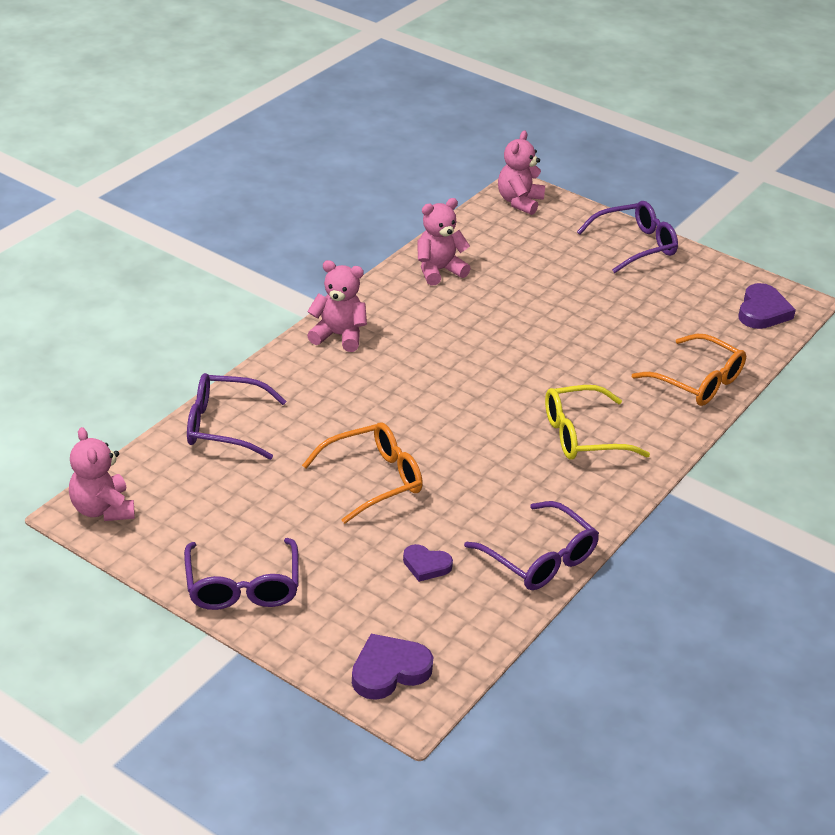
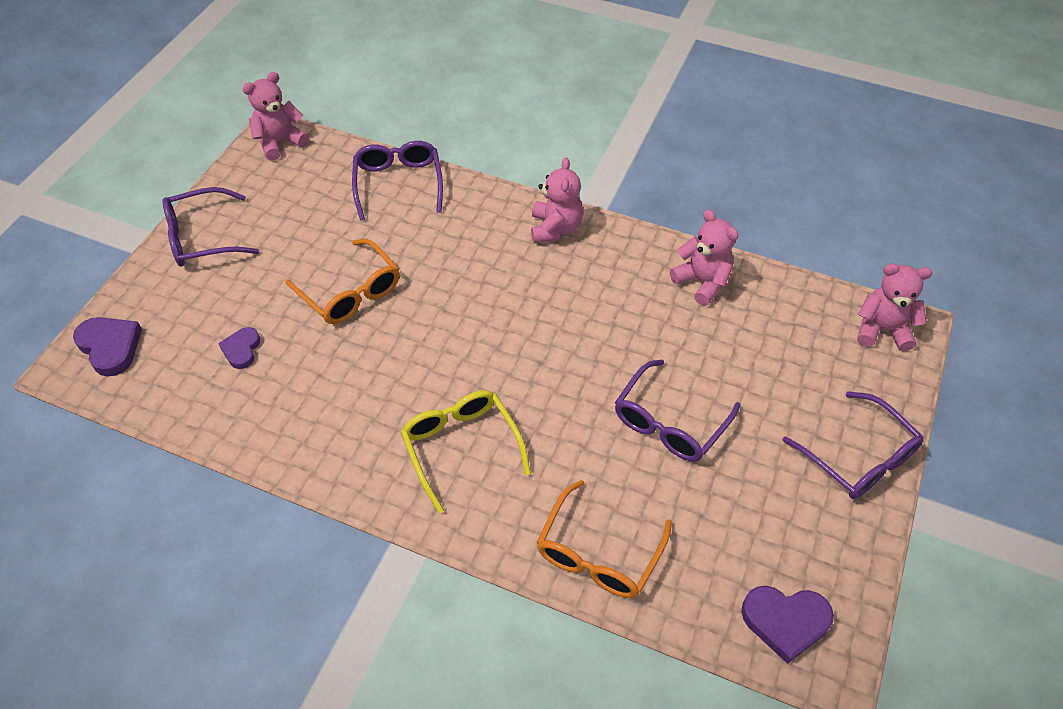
camera: 80 degrees right, 15 degrees up
purple glasses [464,501,599,590] -> purple glasses moved to [615,359,740,462]

